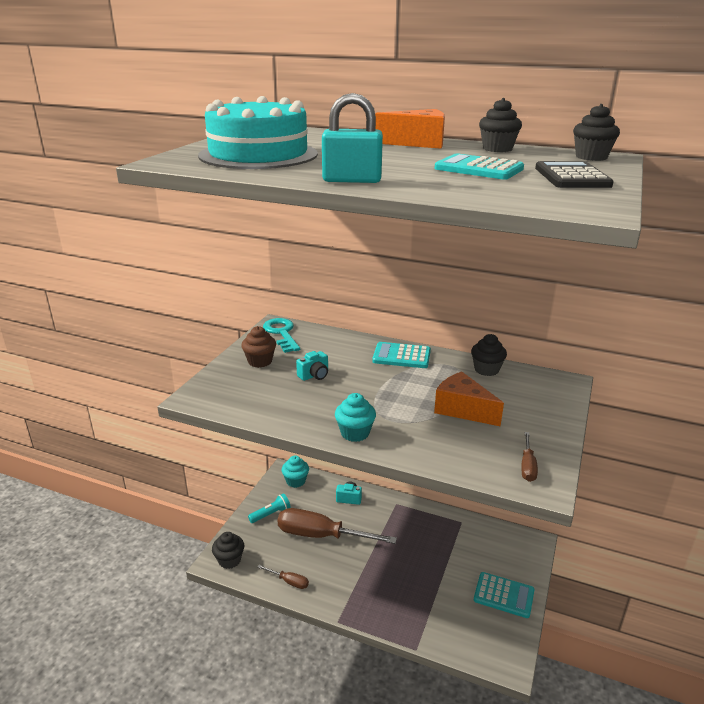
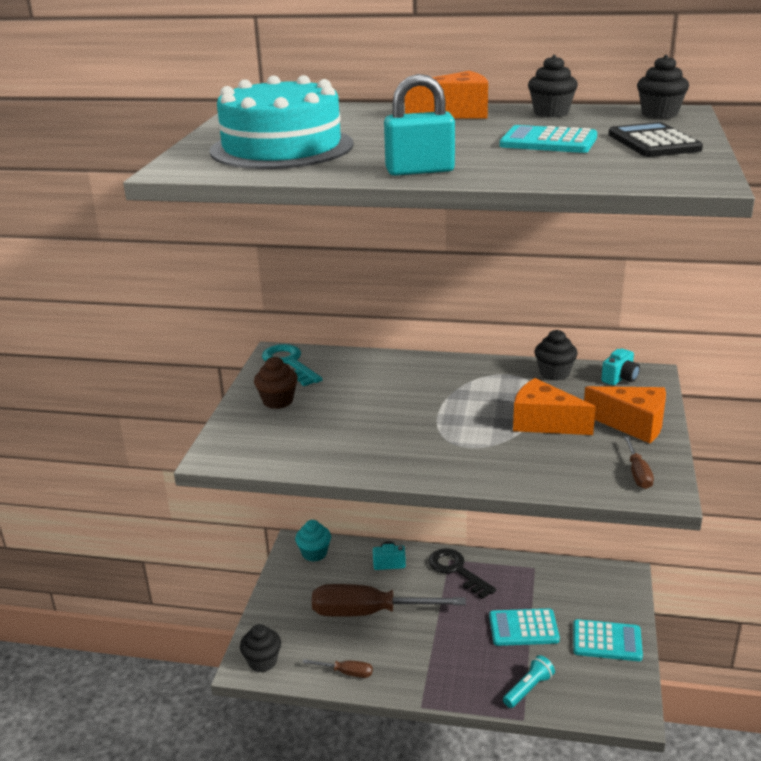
camera: 10 degrees left, 0 degrees up
turquoise flashlight [248,493,291,523] -> turquoise flashlight moved to [503,655,555,708]
turquoise camera [296,351,328,381] -> turquoise camera moved to [601,349,640,385]
turquoise cupcake [335,393,376,442] -> none
turquoise calculator [372,342,431,368] -> turquoise calculator moved to [489,609,560,646]
none -> black key [429,549,496,599]
none -> orange cheese [584,386,666,443]

